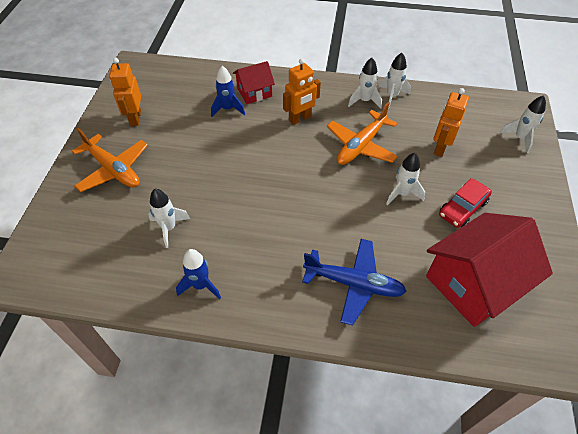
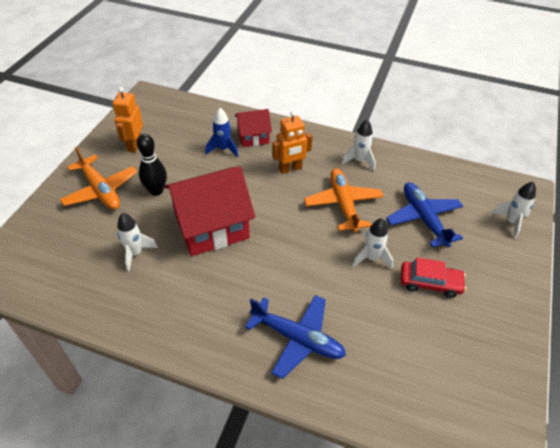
camera: 10 degrees right, 5 degrees down
blue rocket [176,249,221,299] -> none
orange plane [327,102,398,165] -> orange plane turned 120 degrees clockwise [304,168,384,233]
white rocket [378,53,411,108] -> none
red house [426,213,553,327] -> red house moved to [164,166,255,256]
orange robot [433,88,469,157] -> blue plane [386,182,463,247]
red car [439,178,492,228] -> red car turned 135 degrees counterclockwise [400,257,466,298]
none -> black bowling pin [137,134,167,196]

